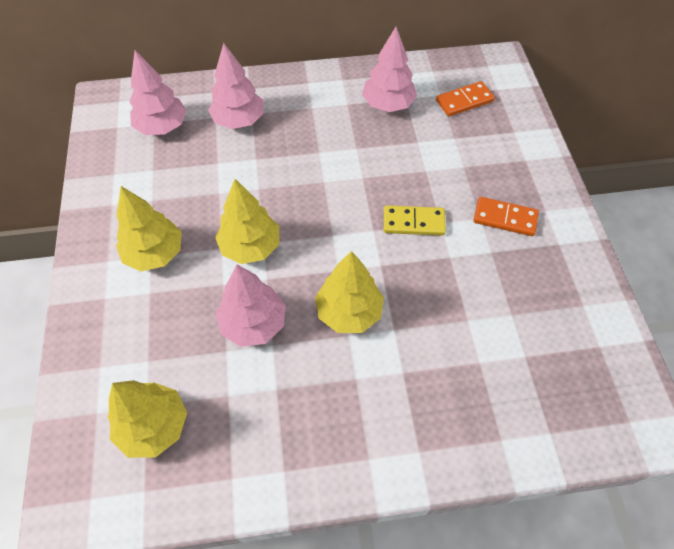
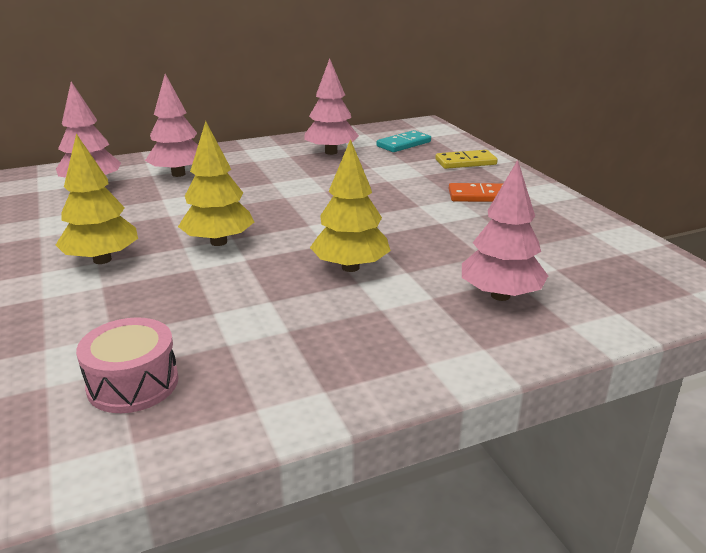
camera: 15 degrees left, 30 degrees down
yellow tree [108,380,187,458] -> pink drum [76,317,179,413]
pink tree [216,265,286,347] -> pink tree moved to [462,160,548,301]
yellow domino [384,205,446,236] -> yellow domino moved to [435,150,498,169]
orange domino [436,81,495,116] -> turquoise domino [376,130,431,152]

